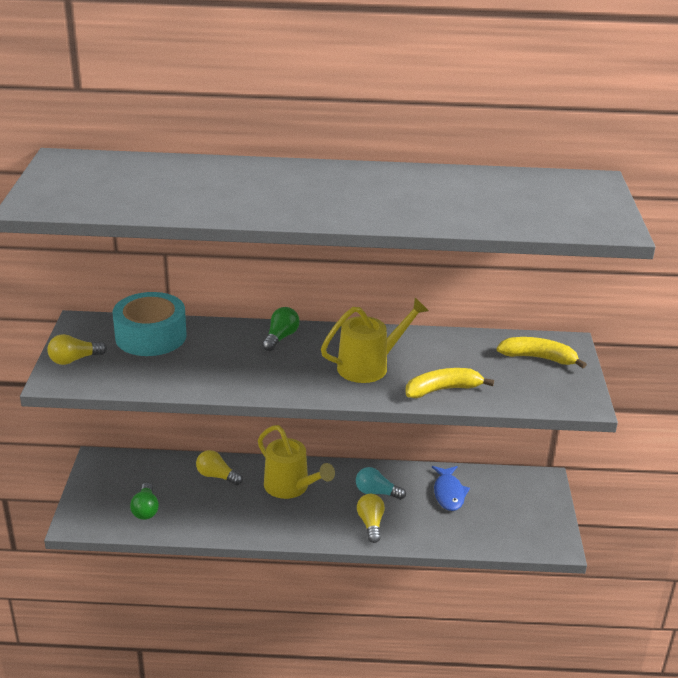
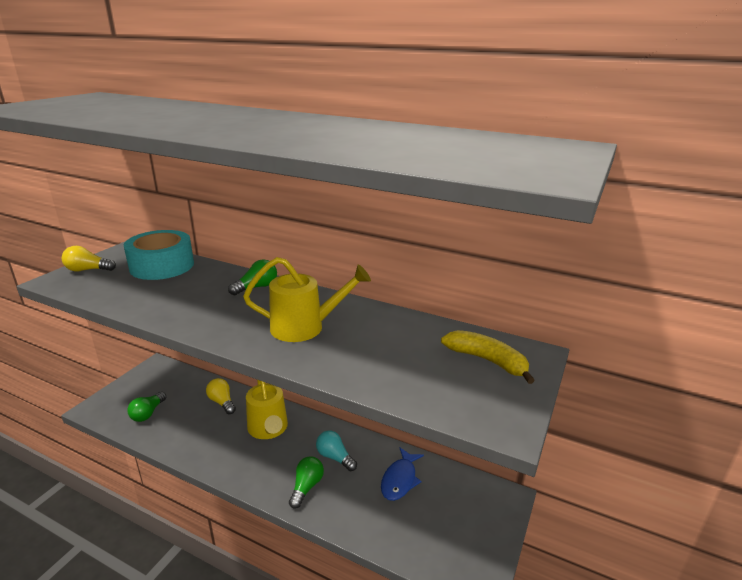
camera: 25 degrees right, 5 degrees down
yellow light bulb [357,494,385,543] -> green light bulb [289,456,324,509]
yellow banana [405,368,494,398] -> none

